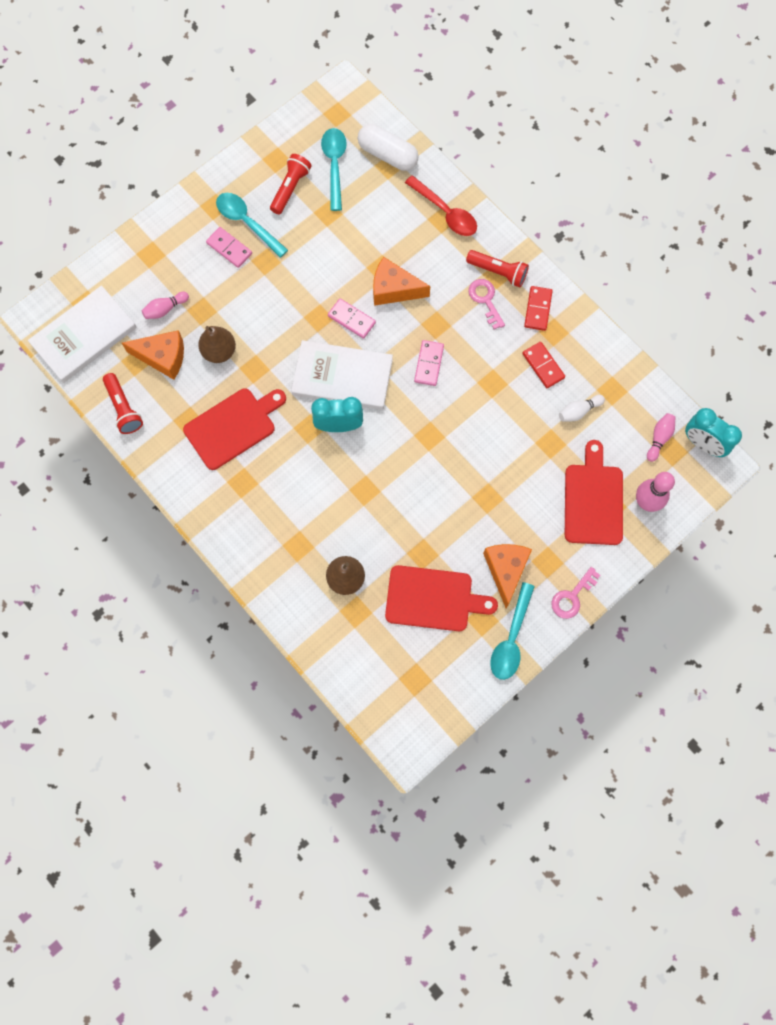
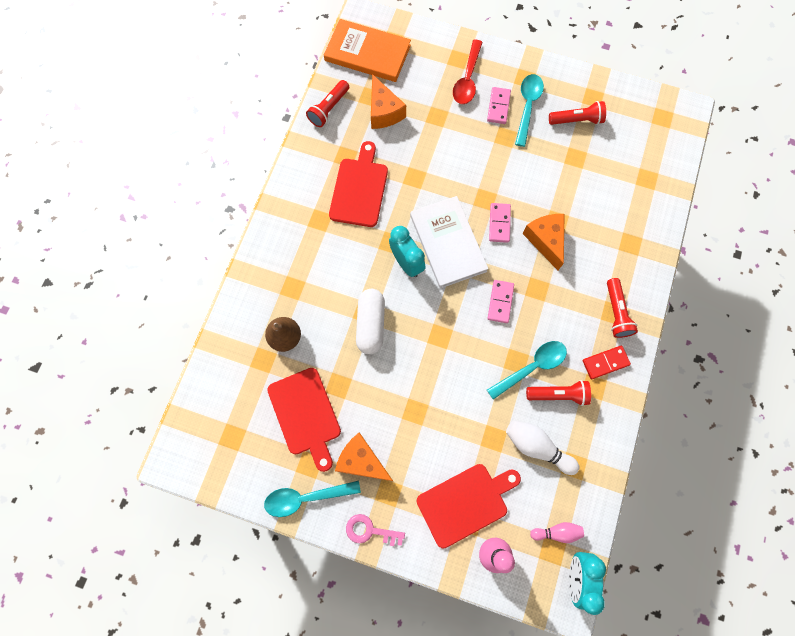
camera: 60 degrees right, 0 degrees up
white book [28,286,137,383] -> orange book [324,19,411,82]
pink bowling pin [142,292,189,319] -> none
red cutting board [183,388,286,470] -> red cutting board turned 105 degrees counterclockwise [329,141,388,227]
brown pear [198,326,236,363] -> none
turquoise spoon [321,128,347,211] -> turquoise spoon moved to [487,341,567,400]
white capsule [358,124,418,171] -> white capsule moved to [356,289,385,354]
red spoon [405,175,477,236] -> red spoon moved to [453,40,483,104]
pink domino [414,340,444,386] -> pink domino turned 60 degrees counterclockwise [488,280,514,323]
pink key [468,279,505,330] -> none
orange cheese [483,544,532,608] -> orange cheese turned 120 degrees counterclockwise [335,433,393,481]
red domino [522,342,565,388] -> red flashlight [526,380,591,406]
white bowling pin [559,395,605,422] -> white bowling pin [506,420,579,475], size x1.60

